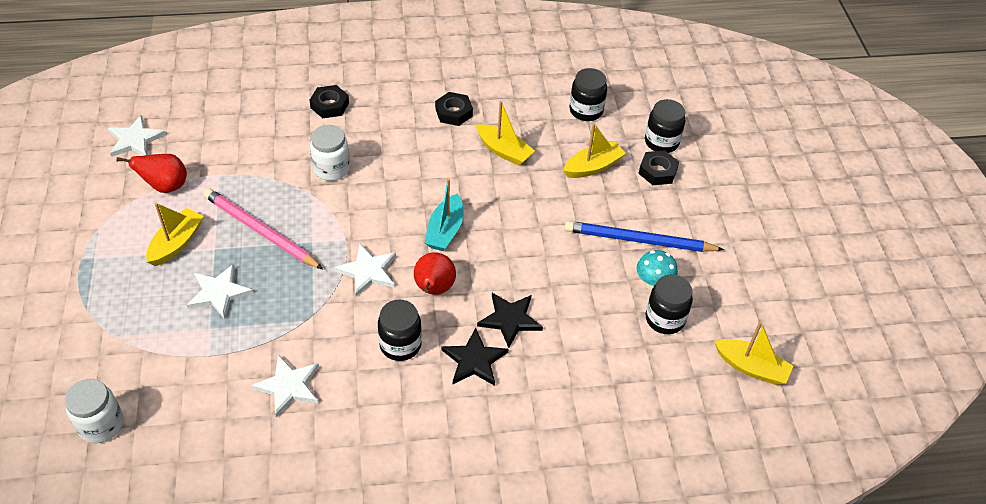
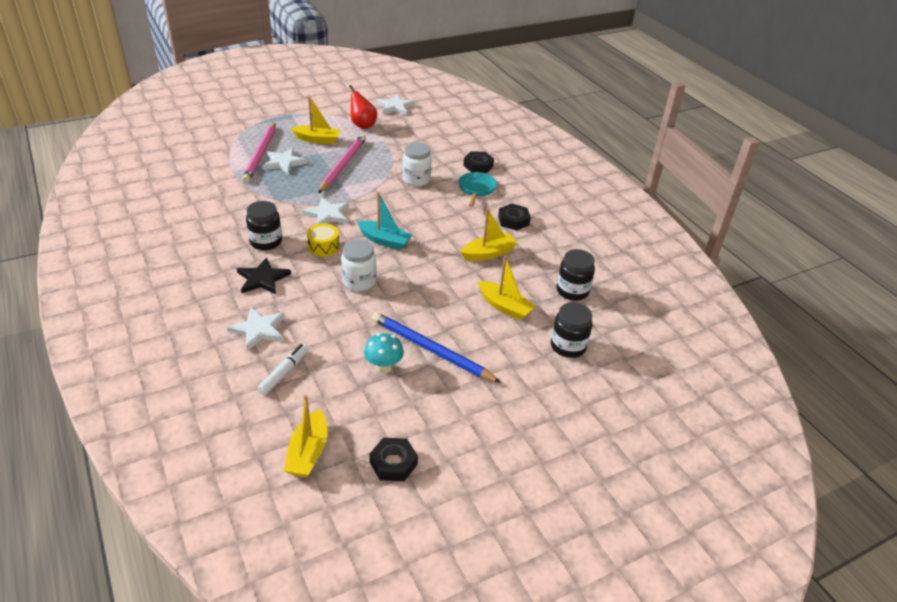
camera: 70 degrees right, 10 degrees down
white jar [65,379,123,443] -> white jar moved to [341,239,376,291]
white star [251,355,319,418] -> white star moved to [227,307,285,351]
red pear [414,252,456,295] -> yellow drum [307,223,340,257]
turquoise boat [425,179,463,251] -> turquoise boat turned 150 degrees counterclockwise [357,192,412,250]
yellow boat [476,101,535,166] -> yellow boat turned 135 degrees counterclockwise [461,209,518,261]
black star [477,293,543,348] -> none
blue pencil [564,221,724,252] -> blue pencil turned 45 degrees counterclockwise [372,312,501,383]
black nut [638,150,679,185] -> black nut moved to [369,438,418,481]
black jar [646,275,693,334] -> none
none -> pink pencil [242,123,276,183]
none -> white marker [257,343,309,395]
none -> turquoise pan [458,172,497,207]

